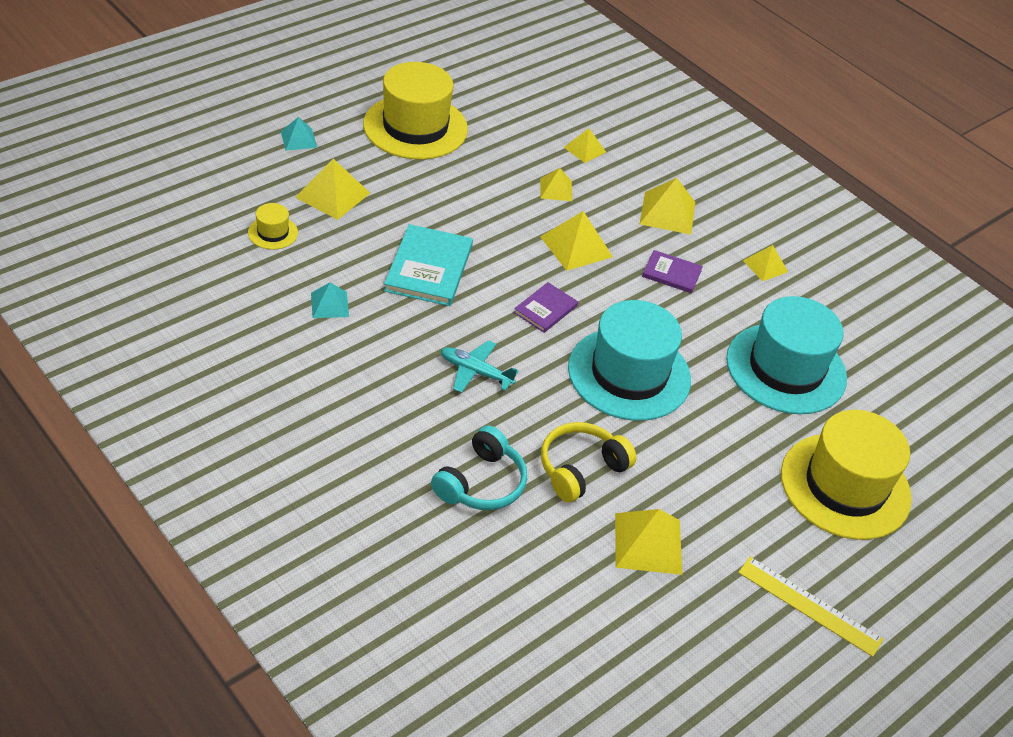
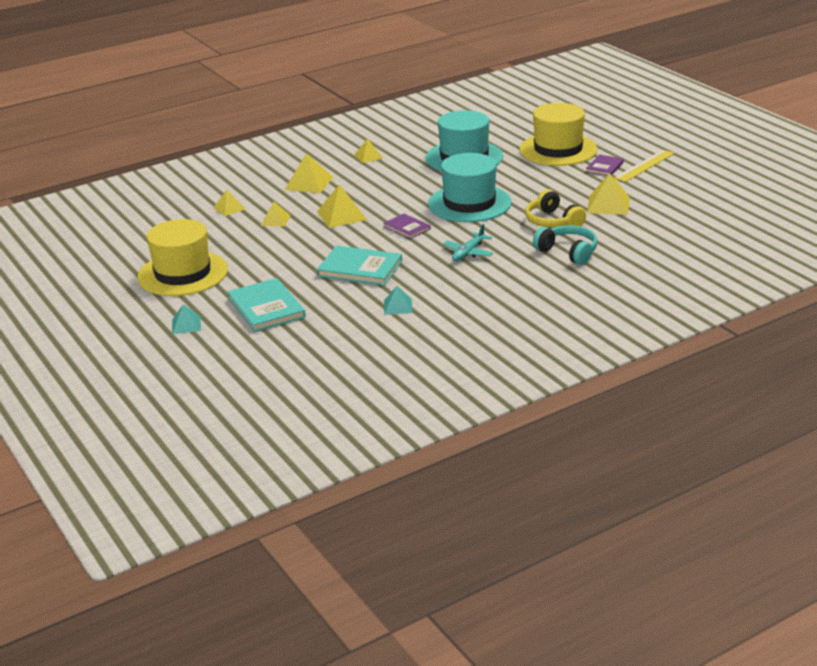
camera: 75 degrees left, 15 degrees down
yellow hat [248,203,298,250] -> none
yellow pyramid [295,159,370,220] -> turquoise book [227,278,306,332]
purple book [642,250,703,293] -> purple book moved to [586,155,624,176]

